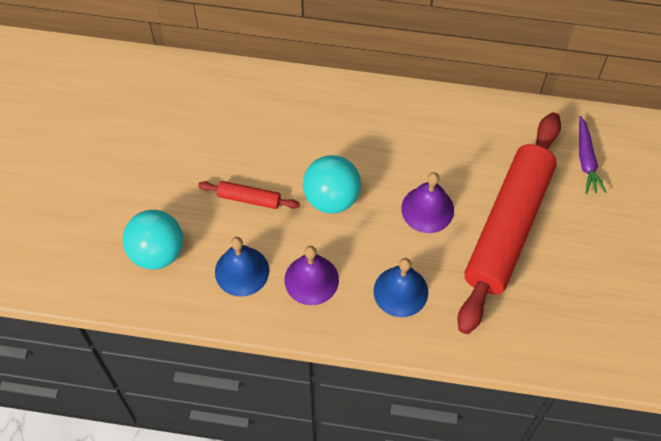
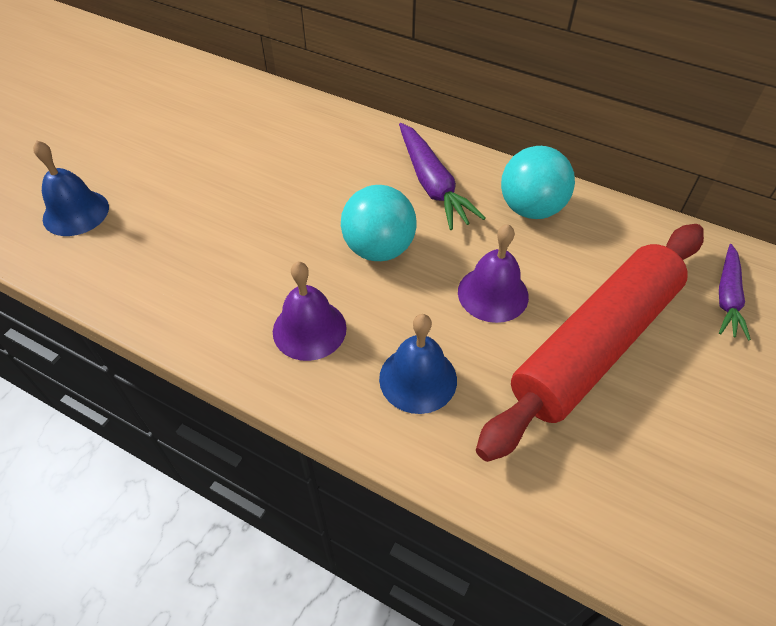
camera: 20 degrees right, 10 degrees down
turquoise ball [123,210,183,269] -> turquoise ball moved to [501,146,575,219]
red rolling pin [198,181,300,209] -> none
blue bell [215,237,269,297] -> blue bell moved to [33,140,109,236]
none -> purple carrot [399,123,486,230]

